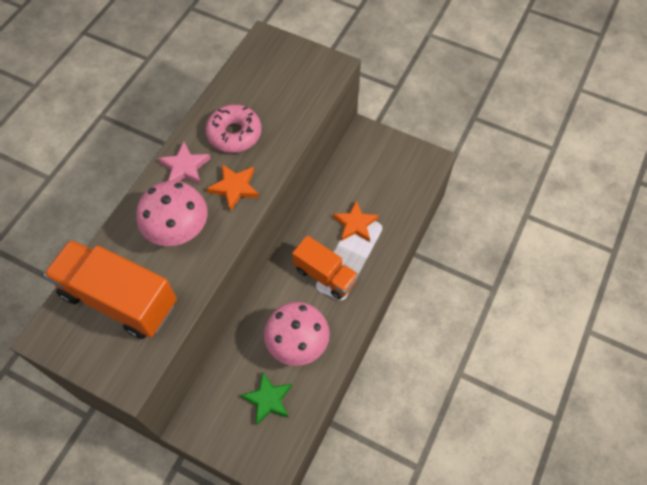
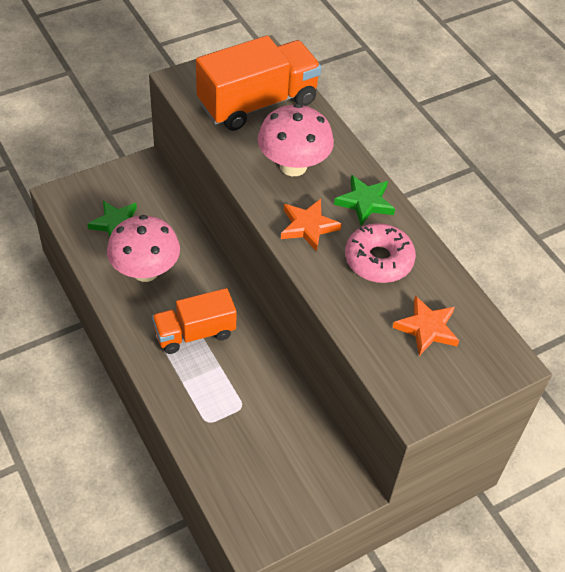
camera: 120 degrees right, 10 degrees down
pink star [158,142,211,184] -> green star [334,175,395,225]
orange star [333,201,379,242] -> orange star moved to [392,296,459,356]

